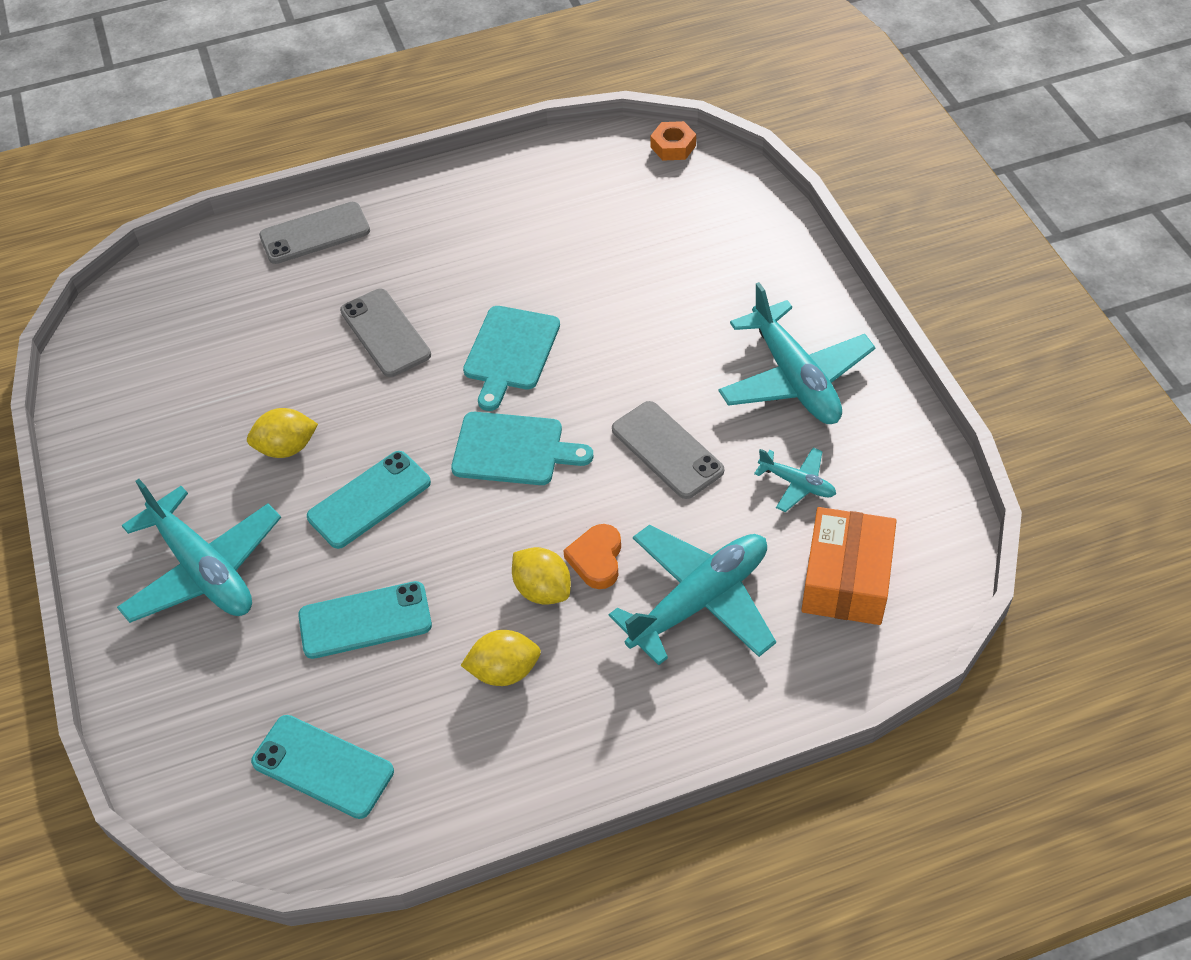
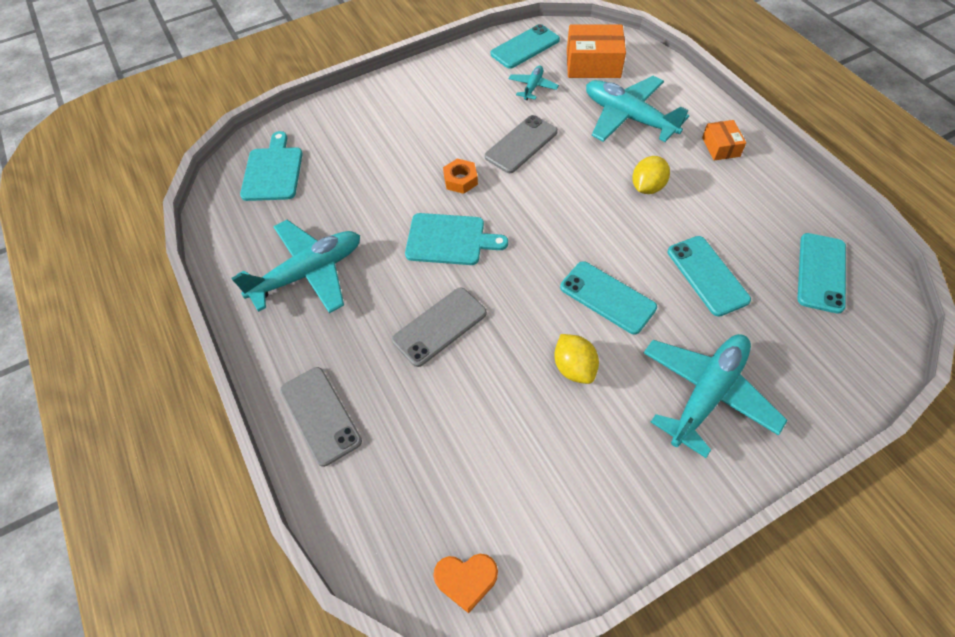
camera: 100 degrees left, 5 degrees up
turquoise cutting board [451,412,594,485] -> turquoise cutting board moved to [240,131,303,201]
yellow lemon [460,630,541,686] -> none
orange heart [563,524,621,589] -> orange heart moved to [433,554,498,613]
orange nut [650,121,696,161] -> orange nut moved to [443,158,478,194]
turquoise plane [718,282,875,424] -> turquoise plane moved to [231,220,360,313]
none -> turquoise phone [491,24,560,69]
none -> orange box [702,120,746,161]

